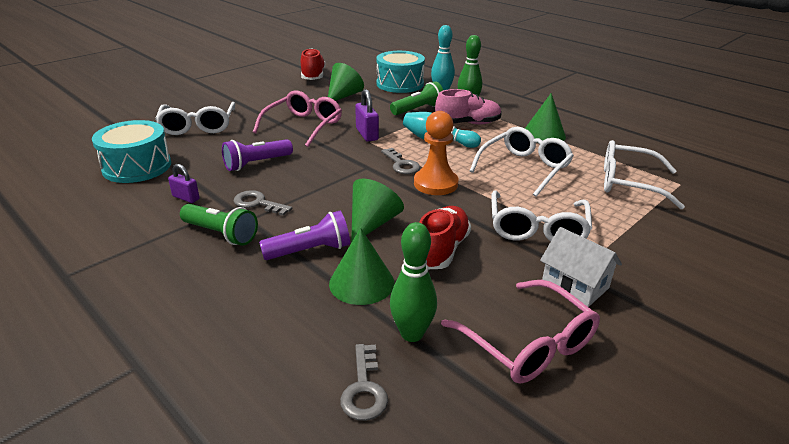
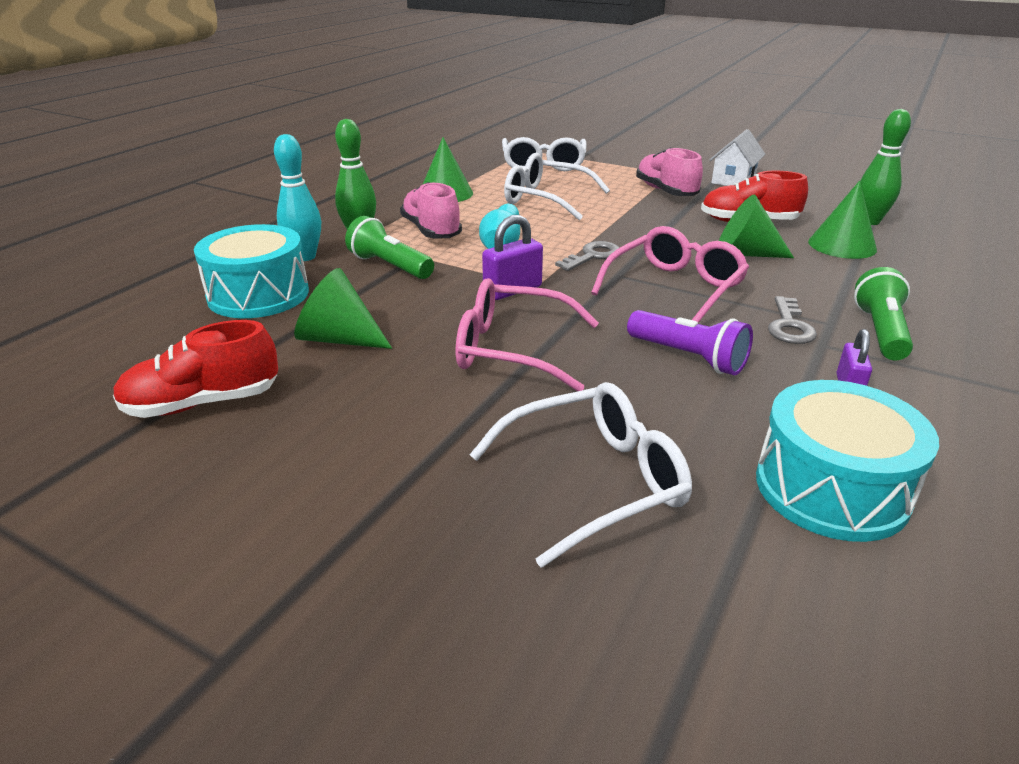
camera: 105 degrees left, 0 degrees up
purple flashlight [259,211,350,260] -> none
grey key [340,344,388,421] -> none
orange pawn [414,111,458,195] -> none
pink glasses [441,280,600,384] -> pink glasses moved to [591,226,749,323]
white glasses [491,190,592,242] -> pink shoe [636,147,703,196]

